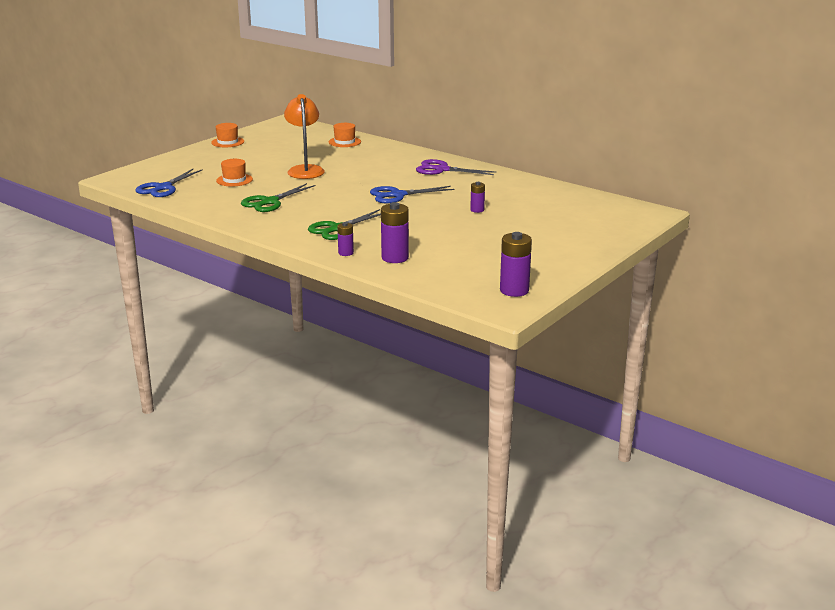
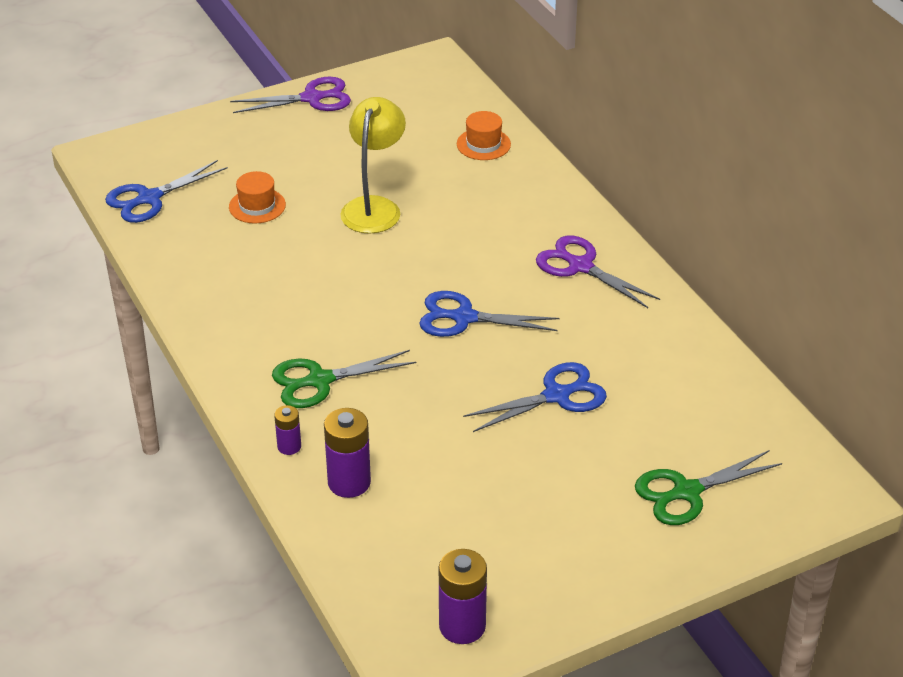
camera: 25 degrees right, 15 degrees up
orange hat [211,123,244,147] -> purple scissors [230,77,351,113]
green scissors [241,183,316,212] -> green scissors moved to [635,450,782,525]
orange lamp [284,94,325,179] -> yellow lamp [340,97,406,234]
purple battery [470,182,485,213] -> blue scissors [463,362,607,432]

